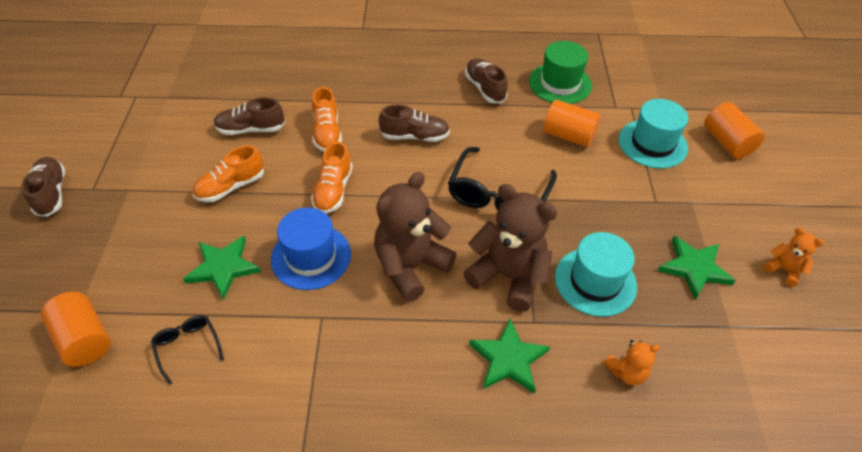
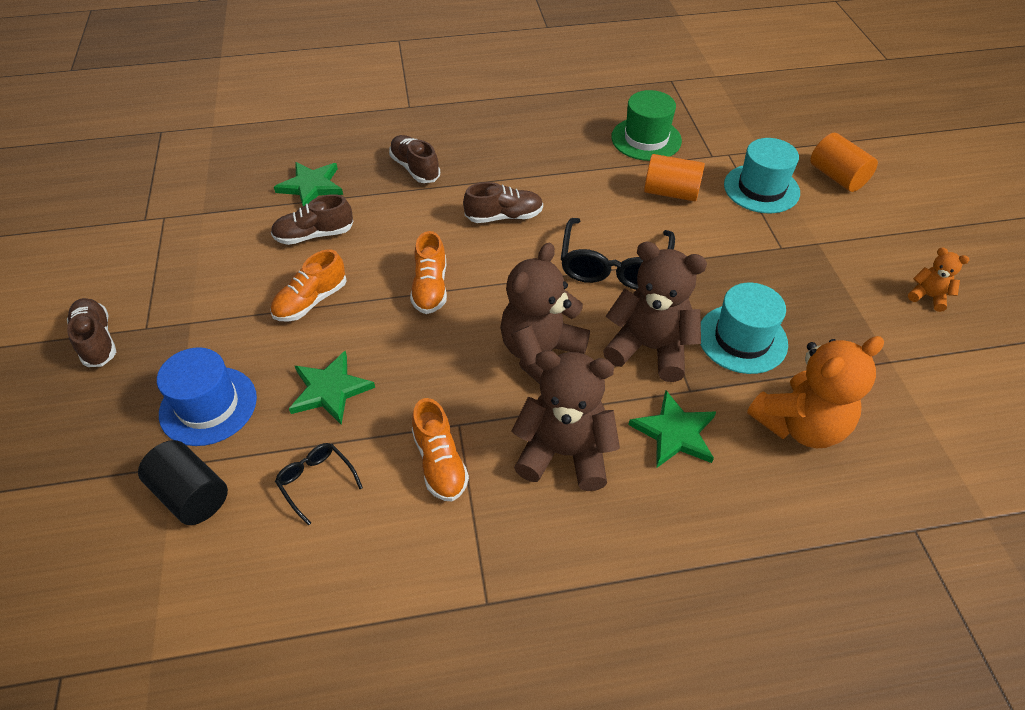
camera: 10 degrees left, 0 degrees up
orange cylinder [41,292,111,367] -> black cylinder [138,440,228,525]
blue hat [271,208,351,290] -> blue hat moved to [157,347,257,446]
orange shoe [312,87,342,152] -> orange shoe moved to [412,398,469,502]
brown shoe [465,58,508,103] -> brown shoe moved to [389,135,440,183]
orange teddy bear [604,340,660,385] -> orange teddy bear [747,336,884,448], size x2.08
green star [657,236,736,300] -> green star moved to [274,162,343,206]
none -> brown teddy bear [511,350,620,491]

